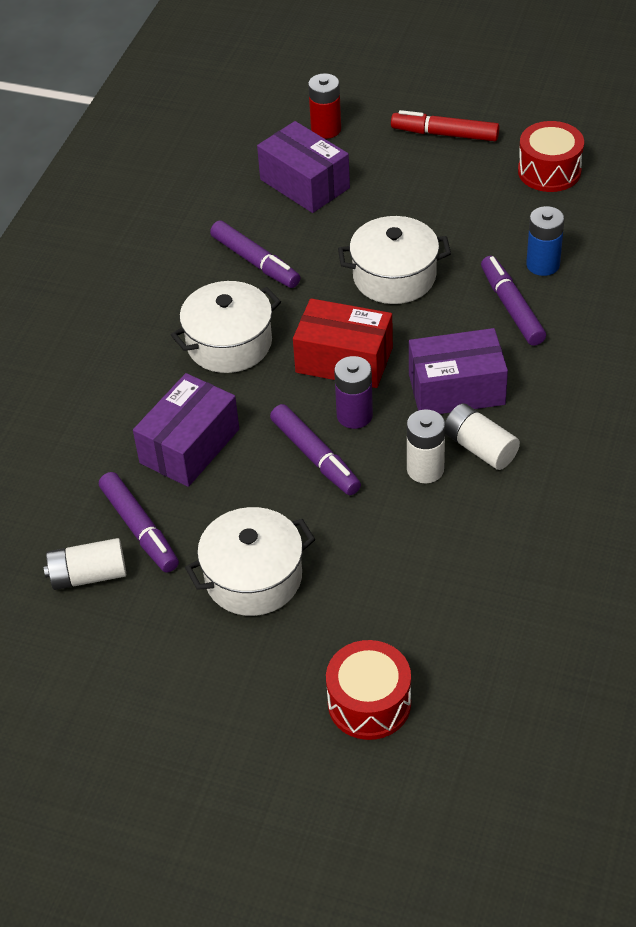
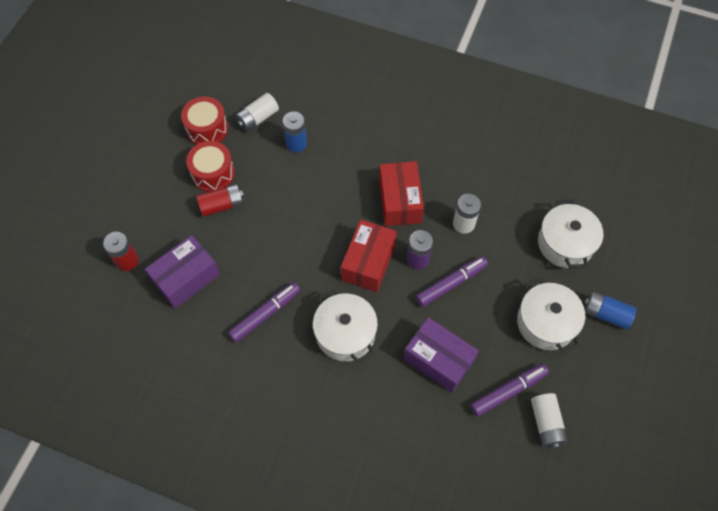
camera: 90 degrees left, 15 degrees up
red drum [326,640,411,740] -> red drum moved to [186,141,235,192]
white pot [338,216,451,304] -> white pot moved to [538,200,604,268]
red marker [391,110,499,141] -> none
purple box [409,328,508,414] -> red box [379,161,424,226]
white battery [445,403,520,470] -> white battery moved to [235,93,279,132]
purple marker [481,256,546,346] -> none
none -> red battery [196,184,244,217]
none -> blue battery [584,291,637,330]

